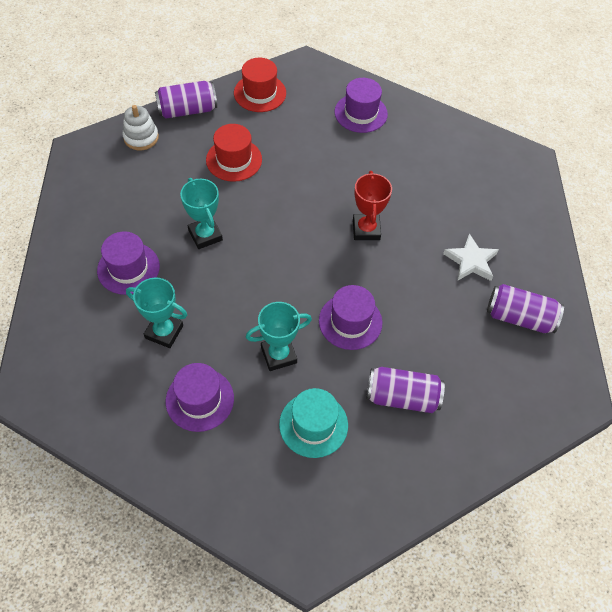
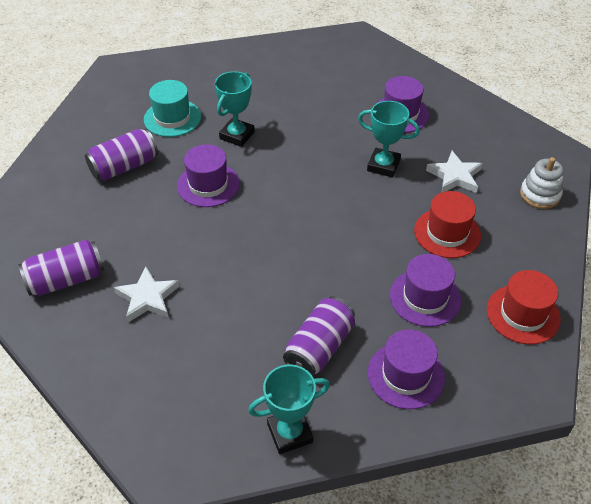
camera: 140 degrees right, 10 degrees down
turquoise trophy [126,278,187,348] -> turquoise trophy moved to [248,365,330,454]
purple can [155,81,217,119] -> purple can moved to [283,296,355,376]
purple hat [166,363,234,432] -> purple hat moved to [390,254,461,327]
red trophy [353,171,392,240] -> none
none -> white star [426,151,483,193]

